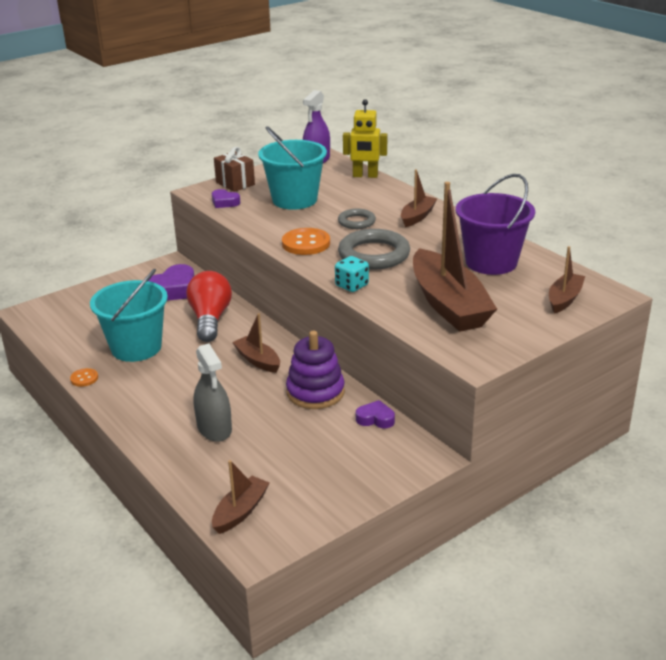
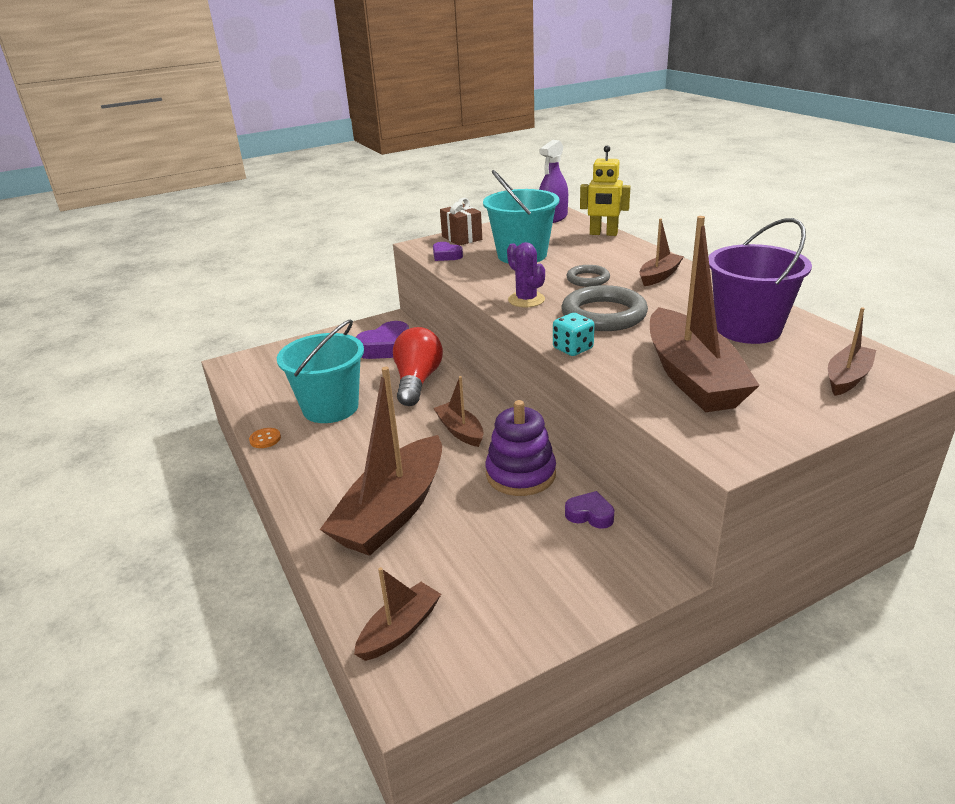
camera: 10 degrees right, 0 degrees up
grey spray bottle [194,344,232,442] -> brown boat [320,367,442,556]
orange button [282,228,330,255] -> purple cactus [507,242,545,307]

